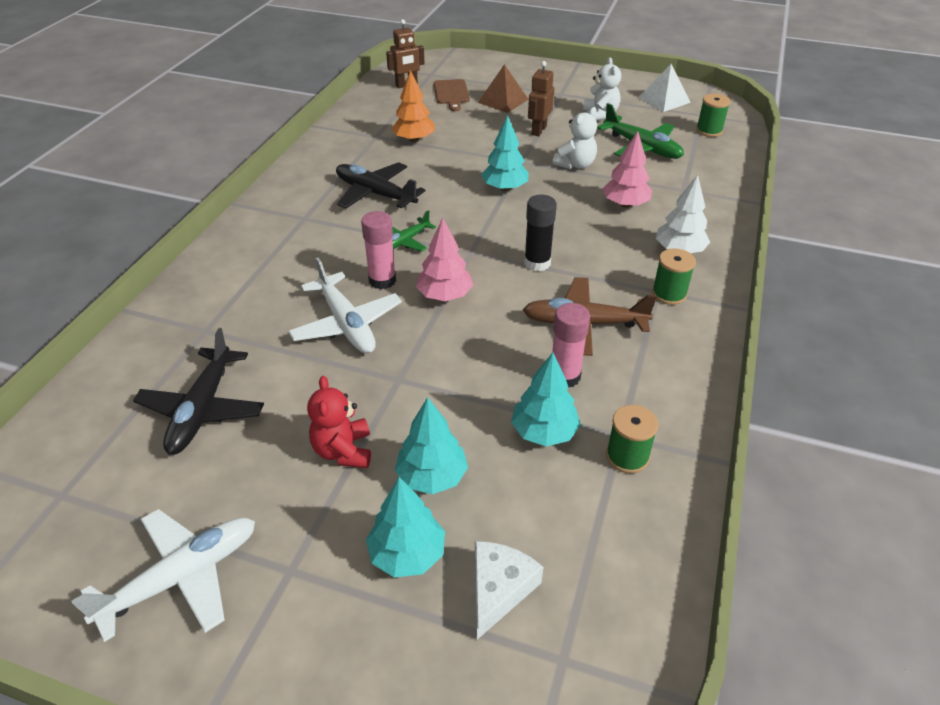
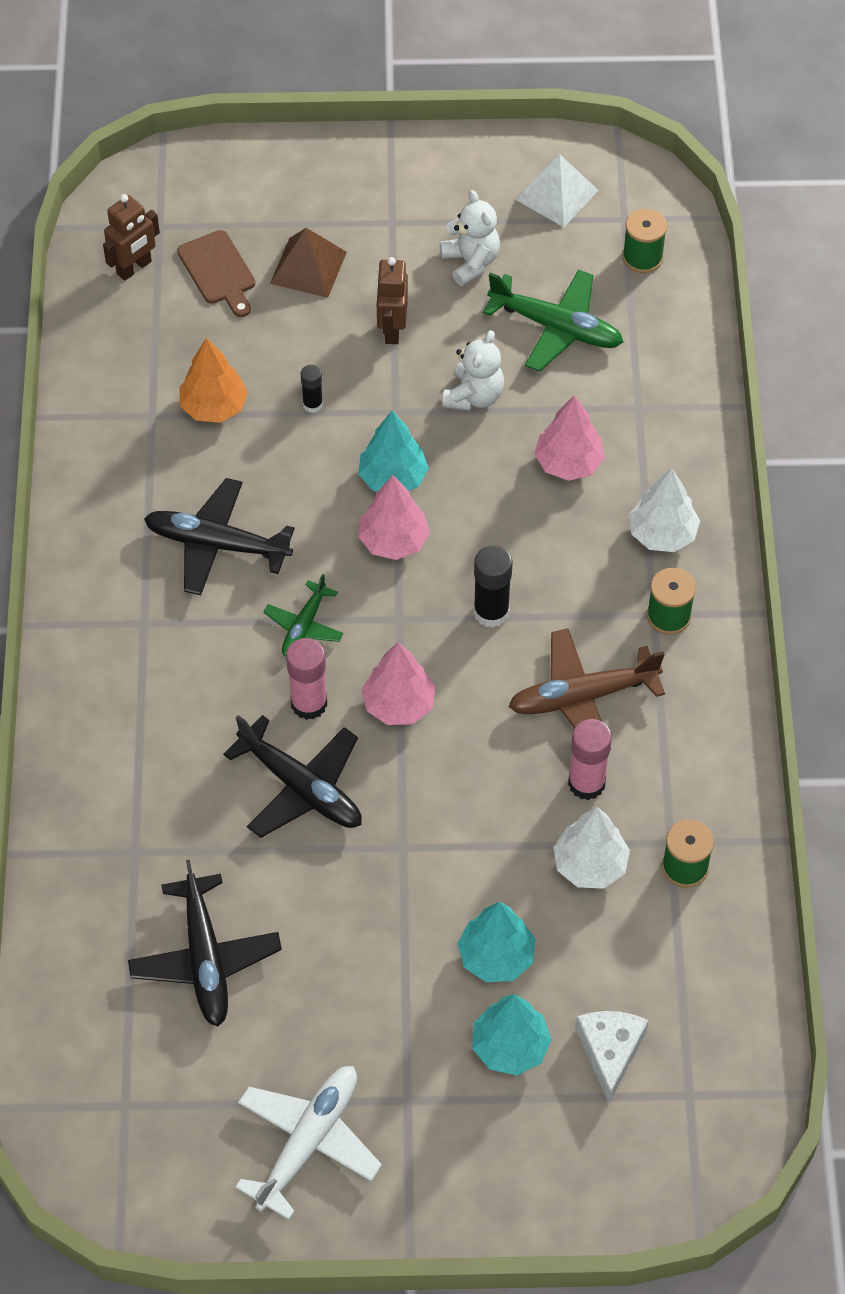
camera: 20 degrees left, 15 degrees up
white plane [288,258,402,354] -> black plane [223,715,362,838]
red teddy bear [307,376,371,468] -> none
turquoise tree [511,352,581,446] -> white tree [553,807,630,889]
none -> black glue stick [301,365,323,413]
none -> pink tree [358,475,430,560]

